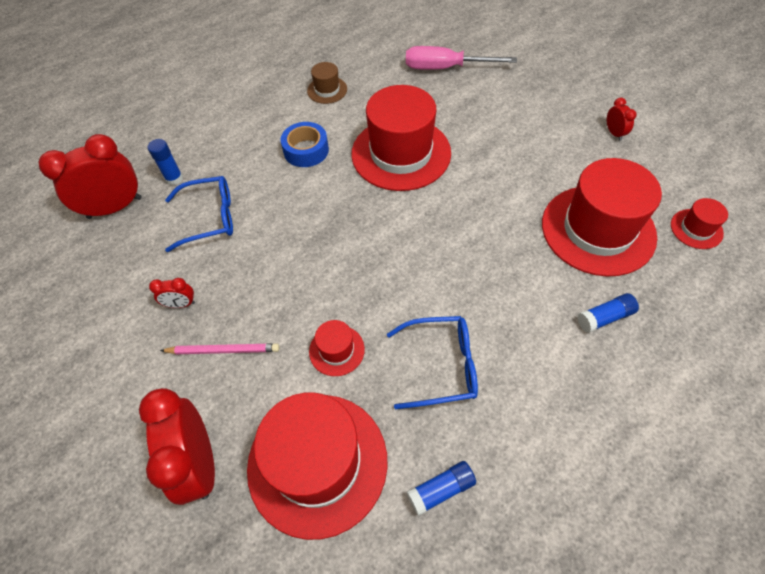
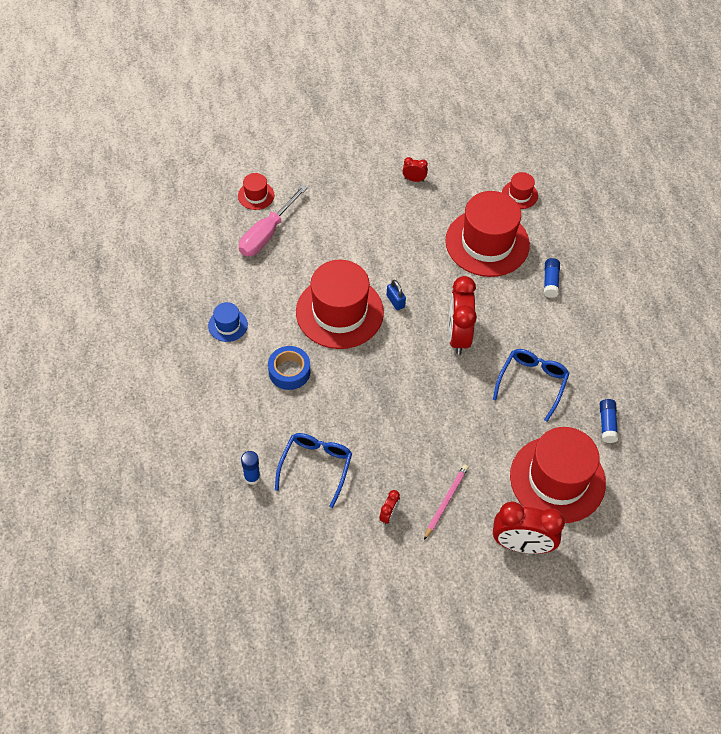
camera: 65 degrees left, 0 degrees up
red clock [39,134,141,219] -> red clock moved to [449,276,477,355]
brown hat [307,62,347,104] -> blue hat [208,302,248,342]
red hat [309,320,365,376] -> red hat moved to [238,173,274,210]
none -> blue padlock [387,280,406,310]

